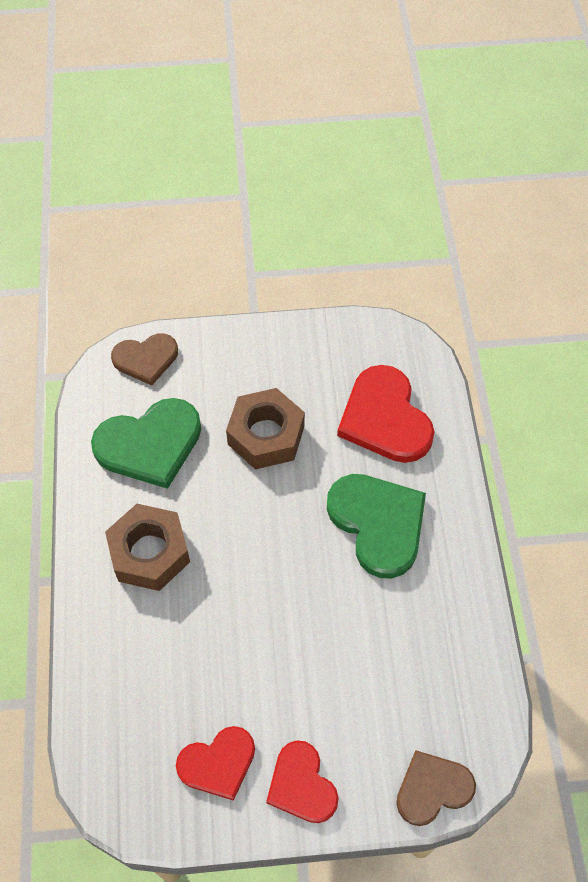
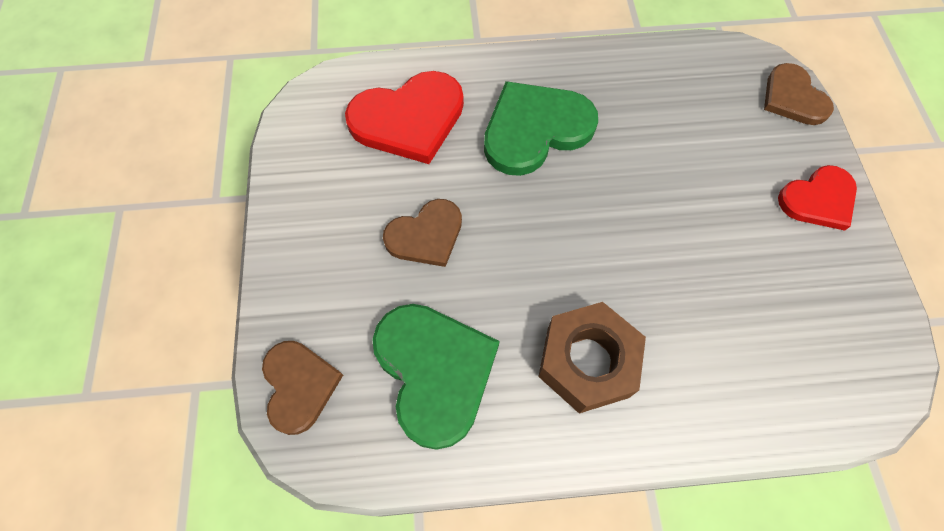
camera: 90 degrees left, 5 degrees up
red heart [176,726,255,801] -> none
brown nut [226,388,305,469] -> brown heart [383,199,462,267]

